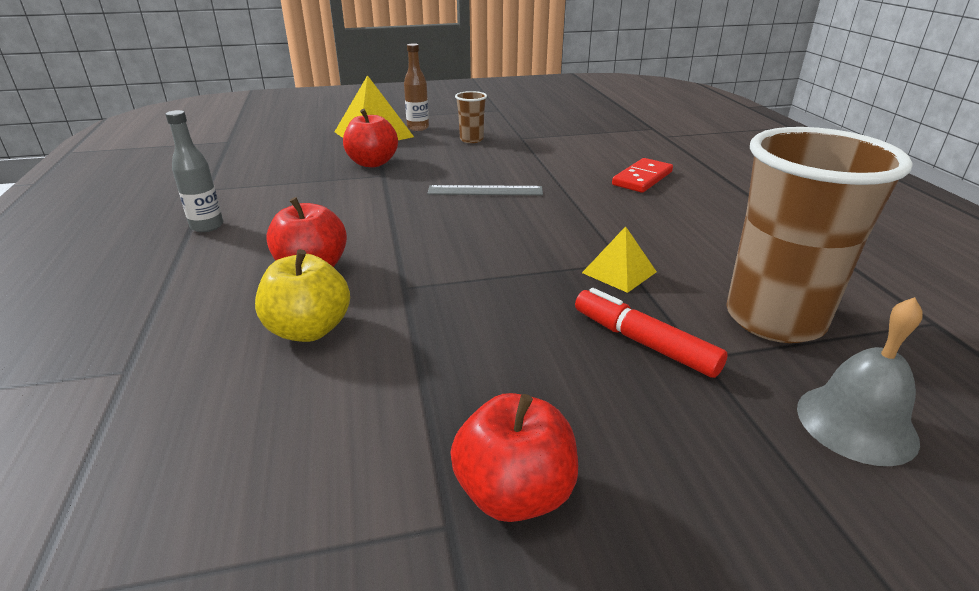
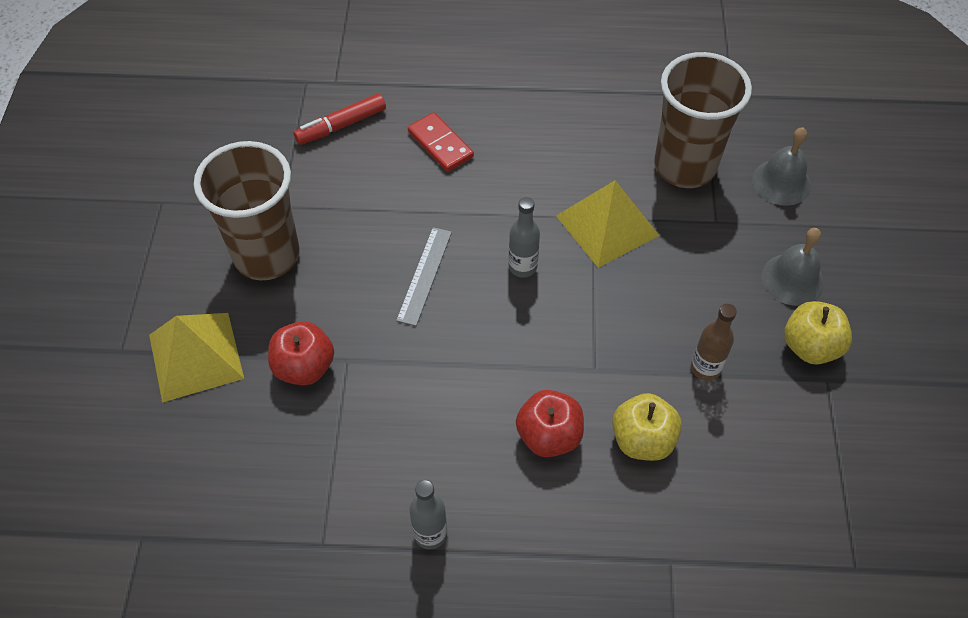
camera: 75 degrees left, 25 degrees up
brown bottle [404,43,429,131] -> brown bottle moved to [691,304,737,381]
red apple [451,393,578,522] -> yellow apple [784,301,852,365]
brown cup [455,91,487,143] -> brown cup [194,141,300,280], size x2.25
red marker [575,288,728,378] -> red marker moved to [293,94,386,145]
yellow pyramid [582,226,657,293] -> yellow pyramid [556,180,660,268], size x1.79
none -> grey bottle [508,197,540,278]
none -> grey bell [761,228,824,306]

